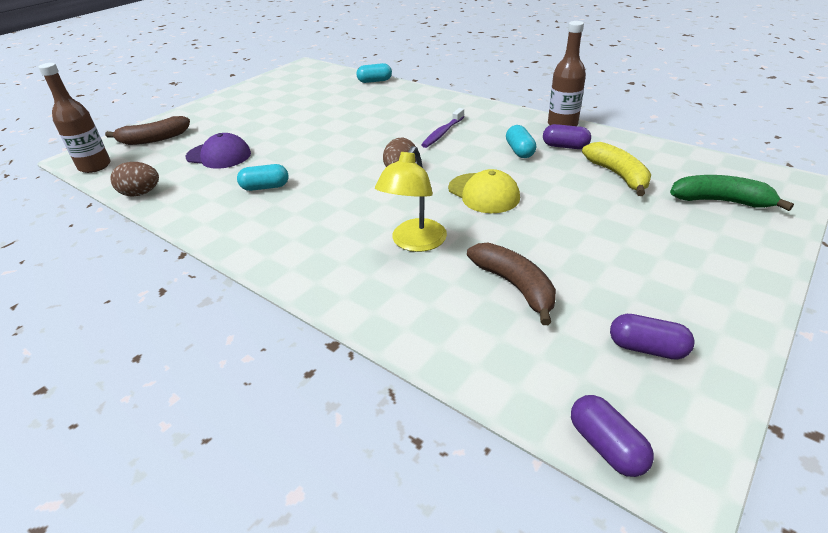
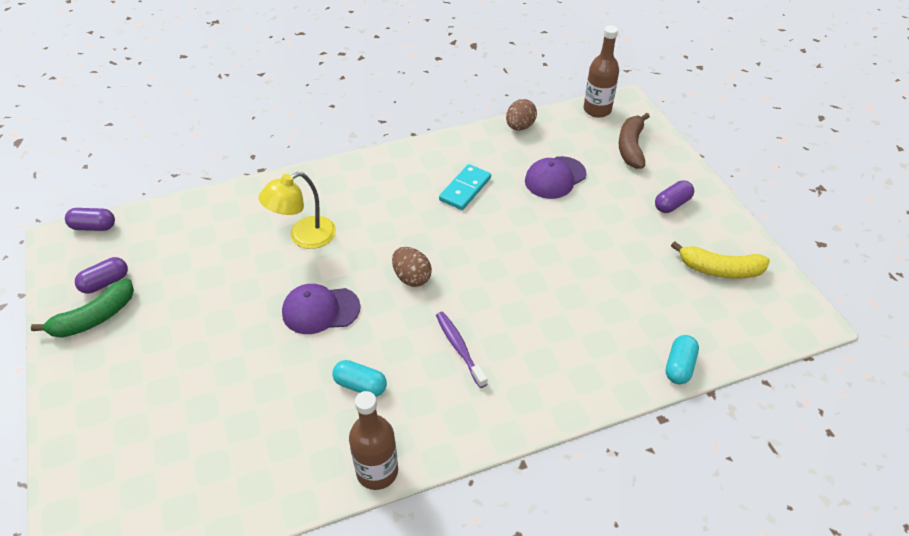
camera: 120 degrees right, 10 degrees up
turquoise capsule [237,164,289,191] -> turquoise domino [439,164,491,210]
yellow lamp [375,146,447,252] -> yellow lamp turned 90 degrees counterclockwise [258,172,336,249]
yellow cap [448,169,520,213] -> purple cap [282,284,361,334]
brown banana [467,243,556,325] -> none
purple capsule [543,124,591,149] -> purple capsule moved to [655,180,694,213]
yellow banana [582,142,651,196] -> yellow banana moved to [671,241,770,279]
green banana [670,175,794,211] -> green banana moved to [31,279,134,338]

